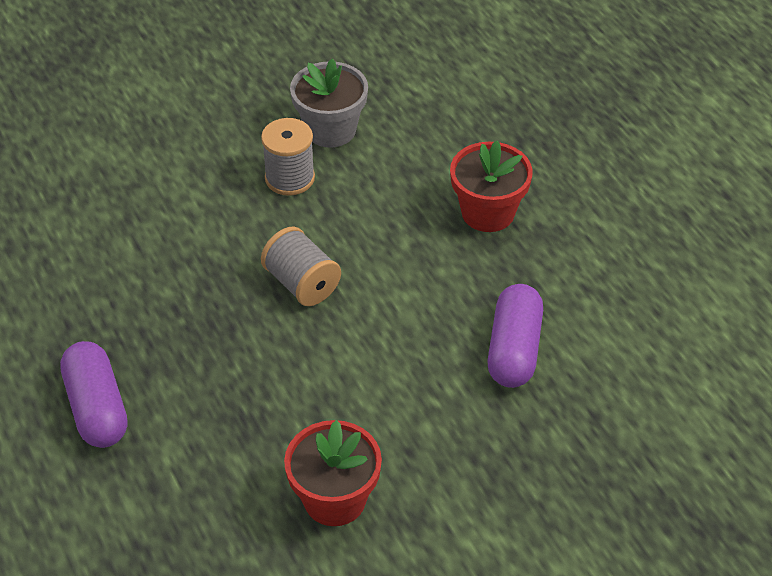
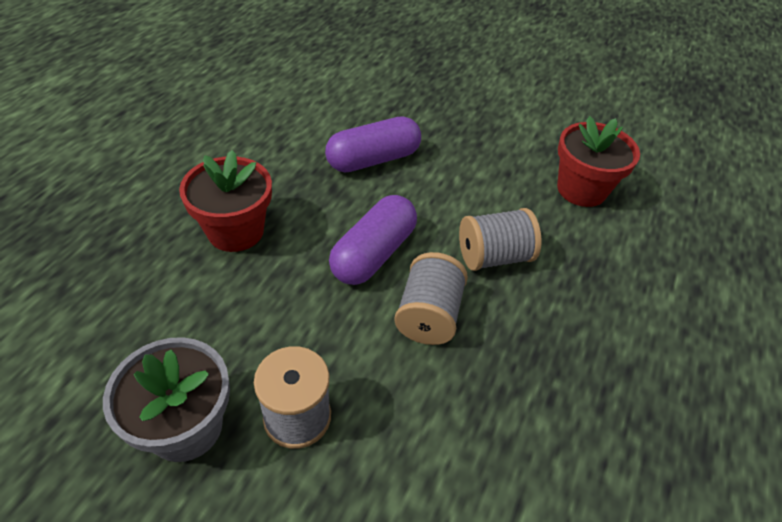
camera: 130 degrees left, 0 degrees up
purple capsule [60,341,128,448] -> purple capsule moved to [329,195,417,285]
none -> grey spool [459,208,541,271]

